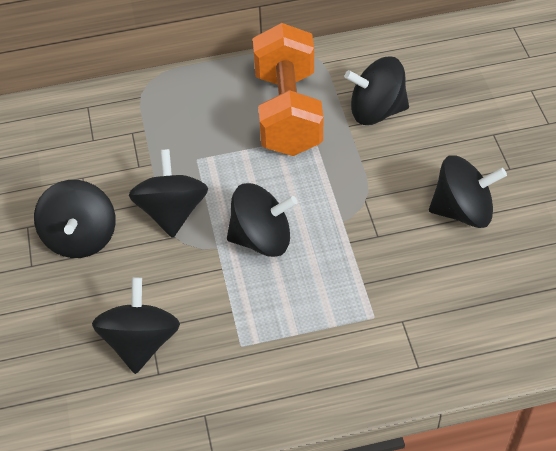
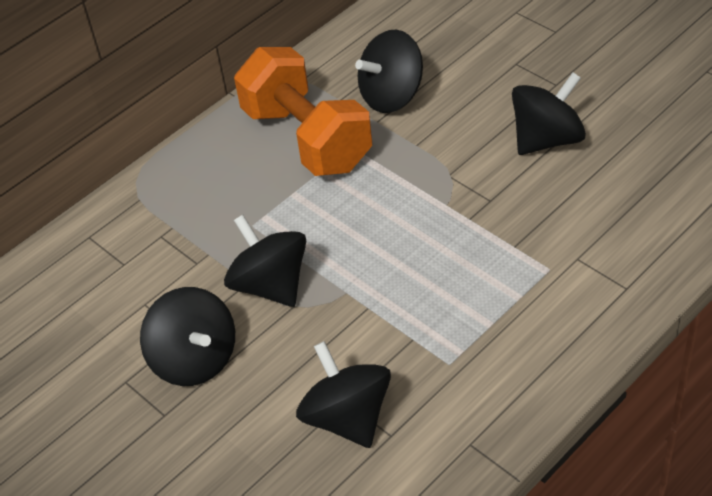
camera: 30 degrees left, 5 degrees down
black spinning top [227,183,297,257] -> none

